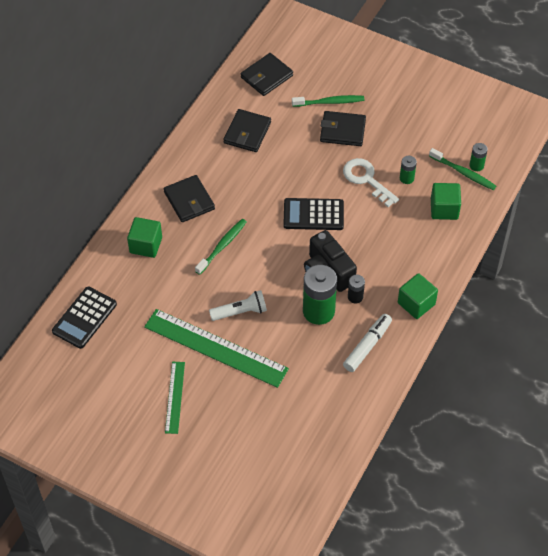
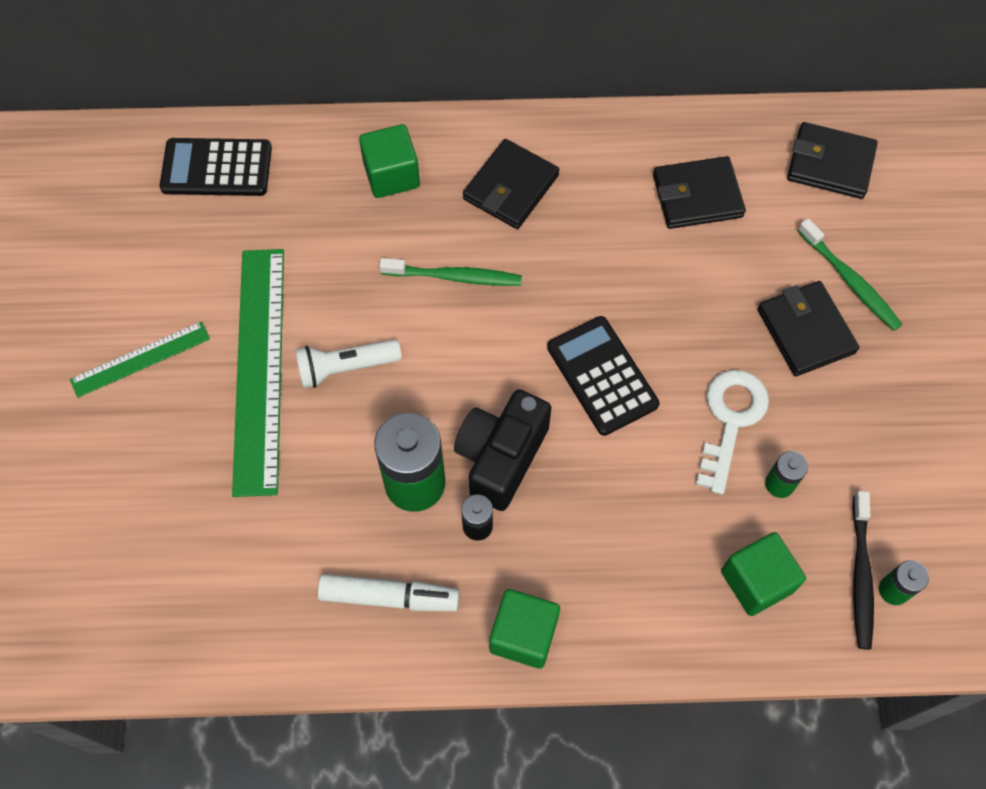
camera: 60 degrees right, 10 degrees up
white flashlight [209,290,267,321] -> white flashlight turned 120 degrees clockwise [296,339,401,389]
green toothbrush [429,148,496,190] -> black toothbrush [852,491,874,649]

